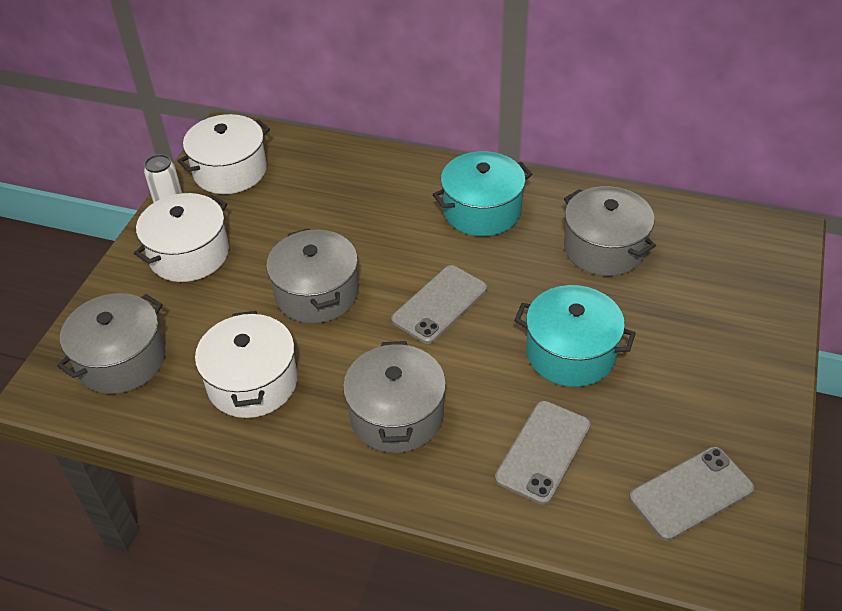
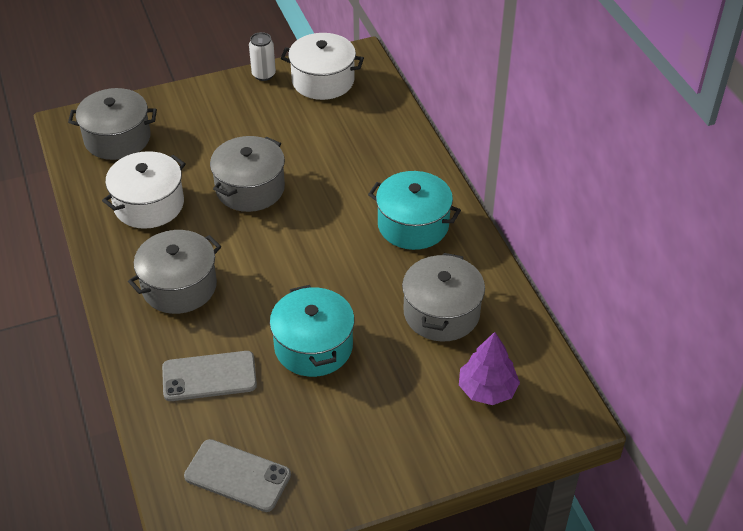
camera: 50 degrees right, 0 degrees up
white pot [134,193,229,282] -> none
grey phone [391,265,487,344] -> none
none -> purple tree [459,332,520,405]

